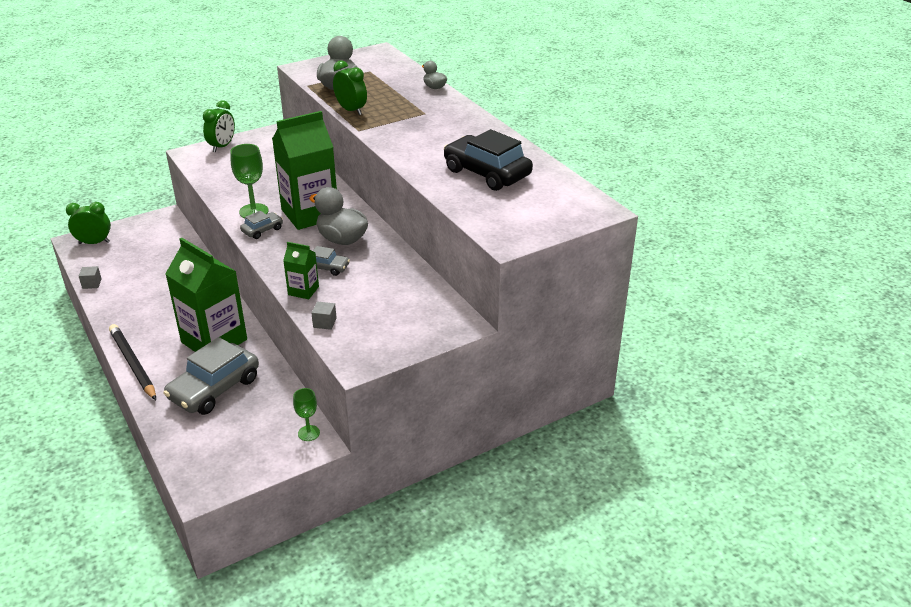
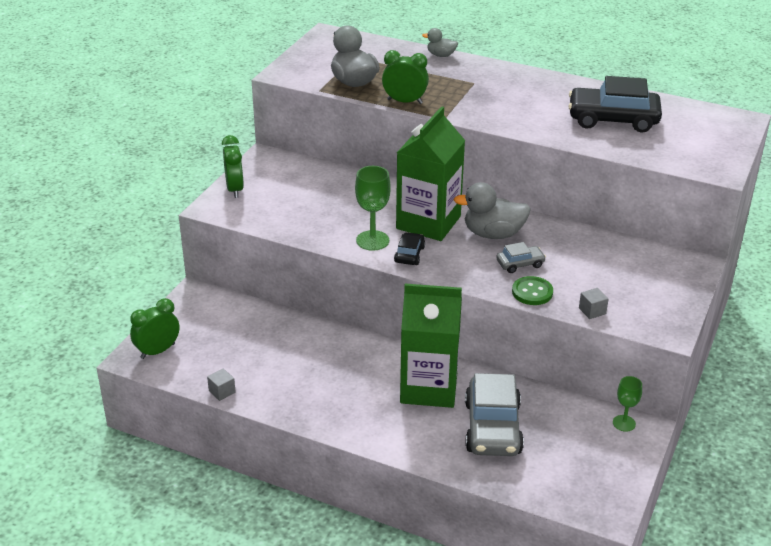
camera: 35 degrees left, 0 degrees up
black pencil [109,324,156,400] -> none
grey car [240,211,283,239] -> black car [394,232,425,265]
green carton [283,242,319,299] -> green button [512,276,553,305]

